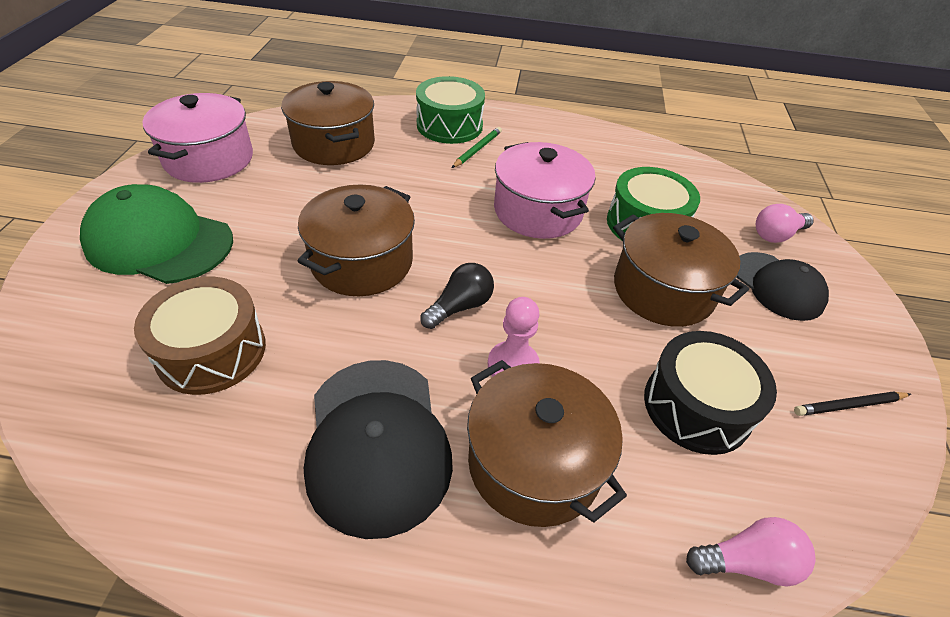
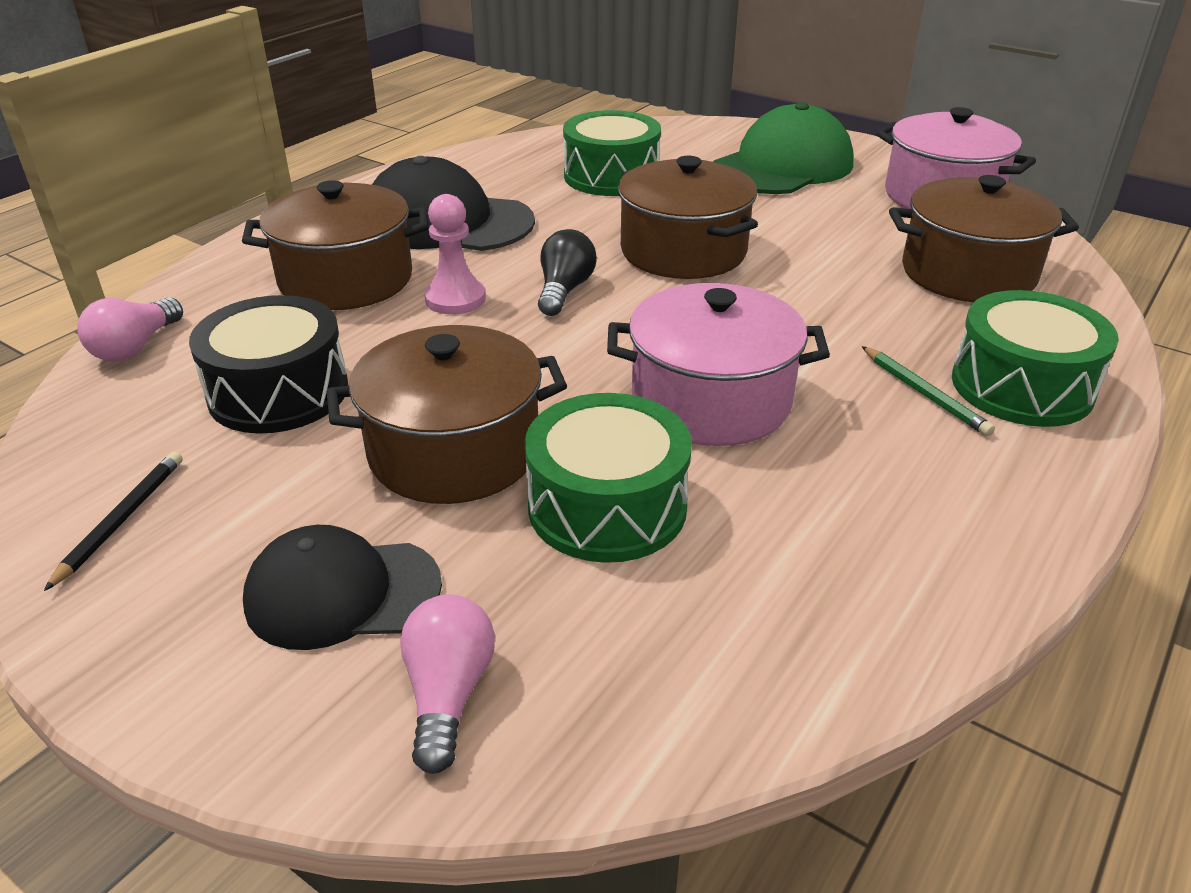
camera: 120 degrees right, 10 degrees down
brown drum [134,277,266,395] -> green drum [563,110,661,196]
black light bulb [420,263,494,329] -> black light bulb turned 150 degrees counterclockwise [538,229,597,316]

